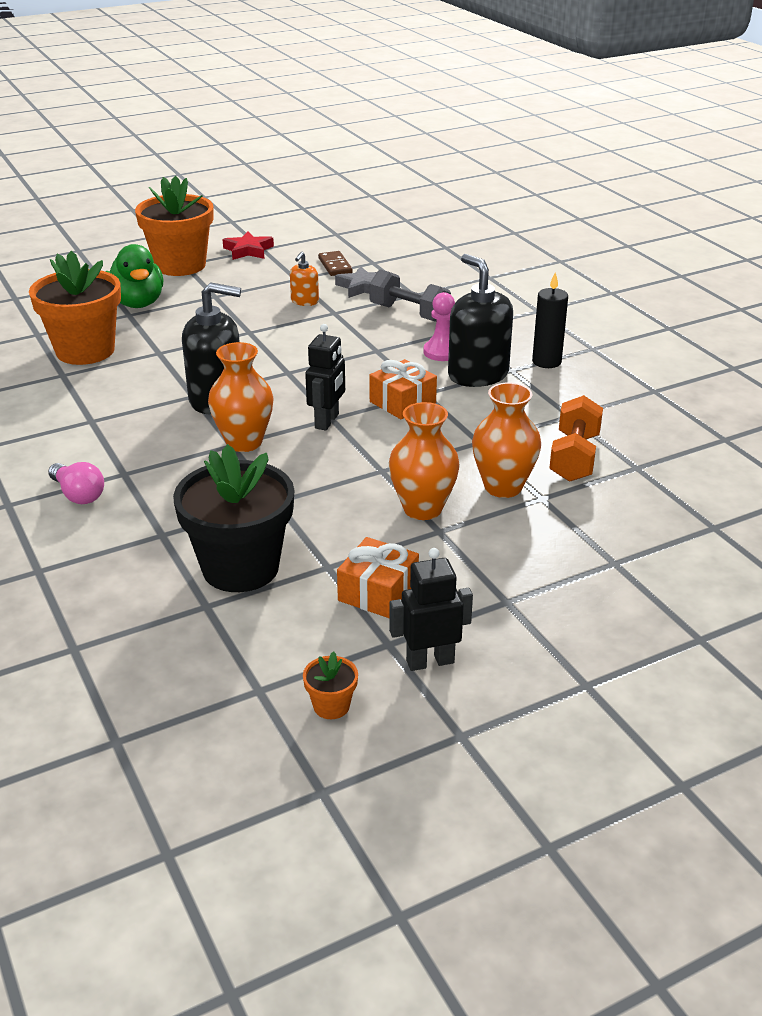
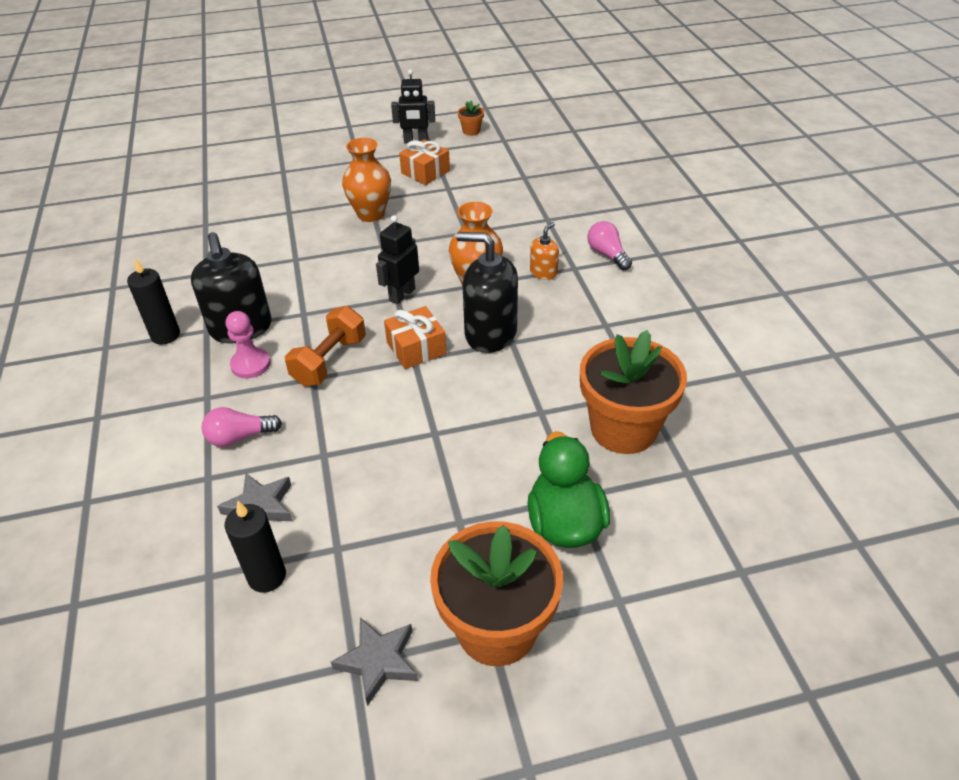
camera: 165 degrees left, 10 degrees up
black flower pot [173,444,294,592] -> none
red star [222,231,274,260] -> grey star [331,617,418,706]
orange soap dispenser [290,252,319,306] -> orange soap dispenser moved to [530,222,559,280]
brown domino [318,251,353,276] -> black candle [224,500,286,593]
grey dumbbell [369,269,451,322] -> pink light bulb [201,407,282,447]
orange gift [369,359,437,419] -> orange gift moved to [384,306,447,369]
orange vase [472,383,541,498] -> none
orange dumbbell [549,395,603,482] -> orange dumbbell moved to [285,306,366,386]

